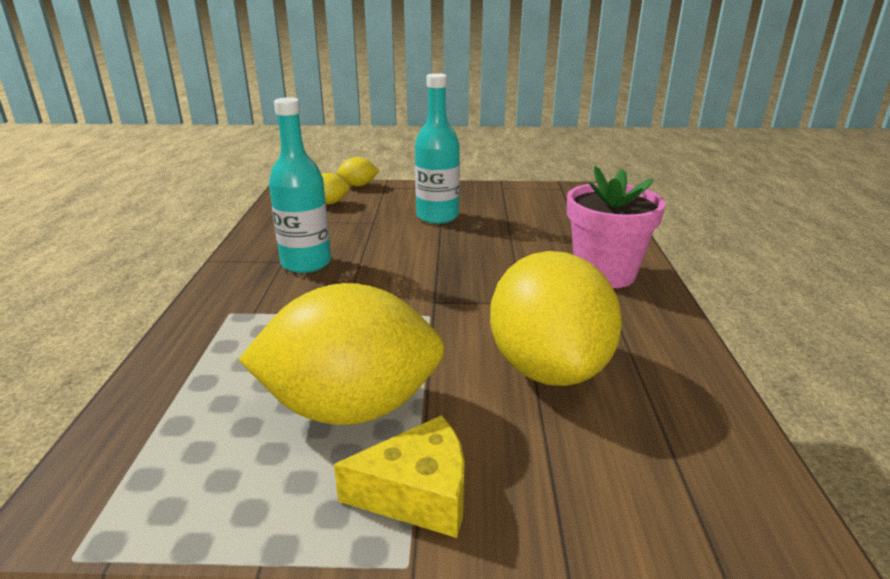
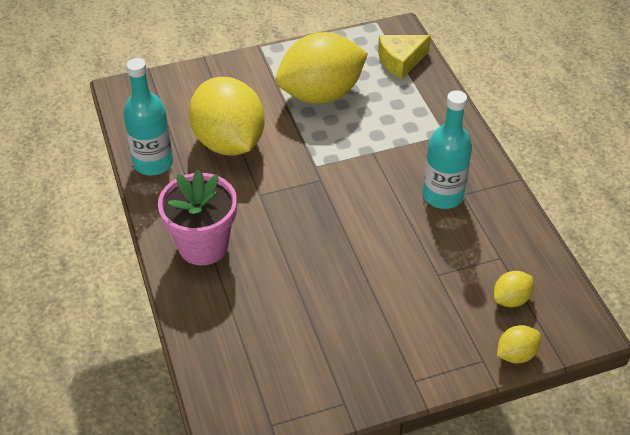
camera: 160 degrees right, 20 degrees up
yellow cheese [334,415,465,538] -> yellow cheese moved to [378,35,431,79]
turquoise bottle [415,73,460,224] -> turquoise bottle moved to [123,58,173,175]

